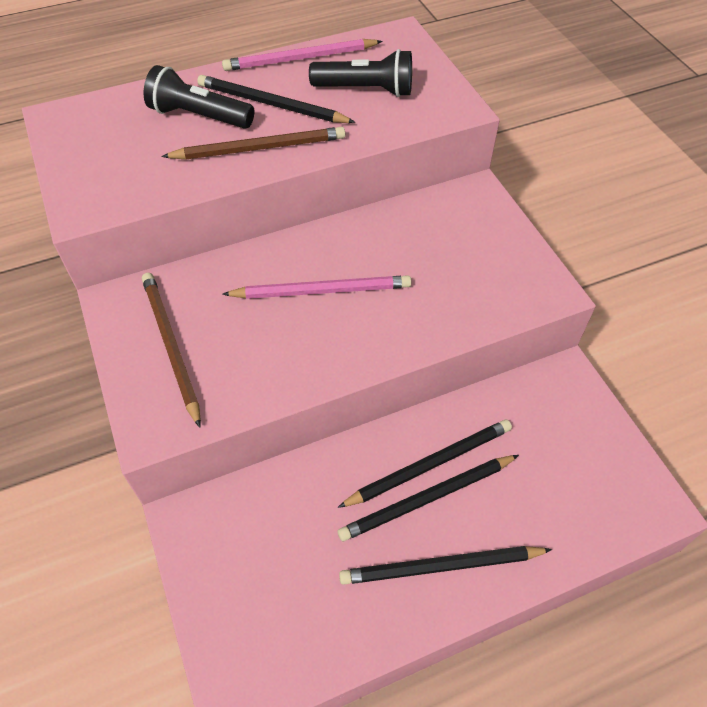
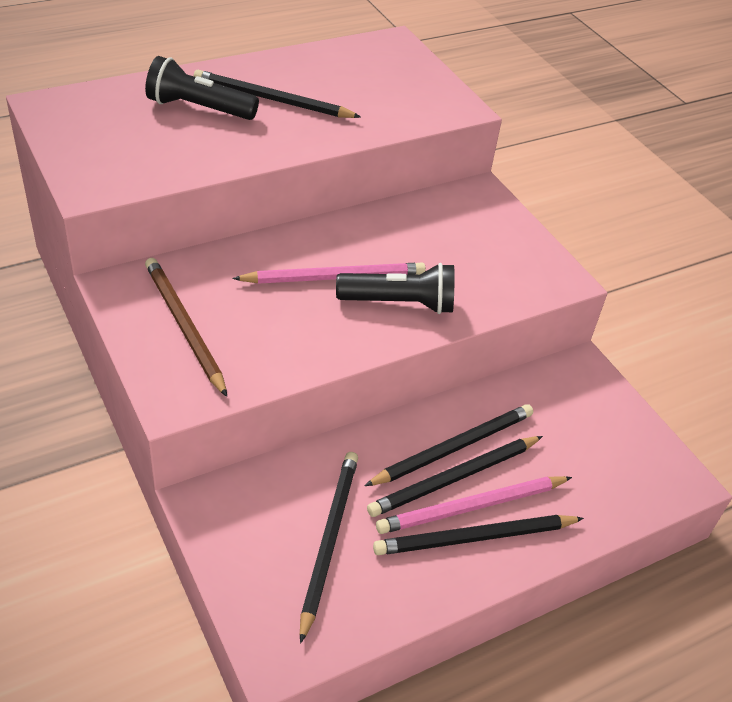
camera: 10 degrees left, 10 degrees down
brown pencil [161,127,345,159] -> none
pink pencil [222,39,382,71] -> pink pencil moved to [376,476,572,534]
black flashlight [309,49,412,97] -> black flashlight moved to [336,263,455,314]
none -> black pencil [300,452,358,644]

